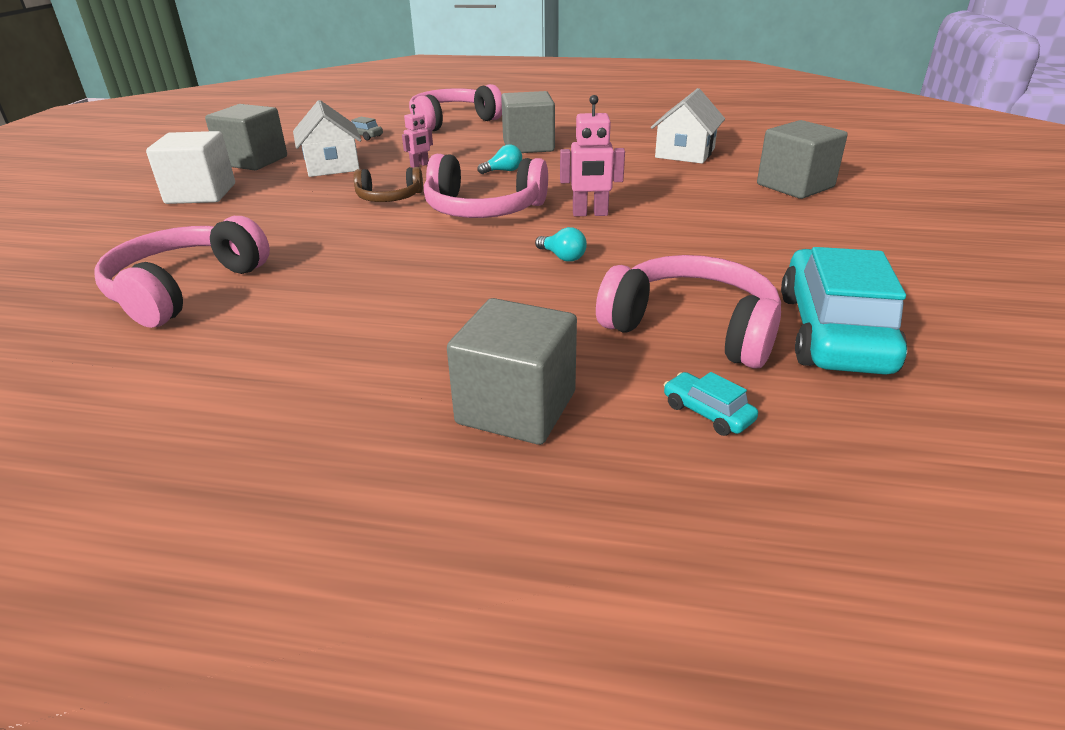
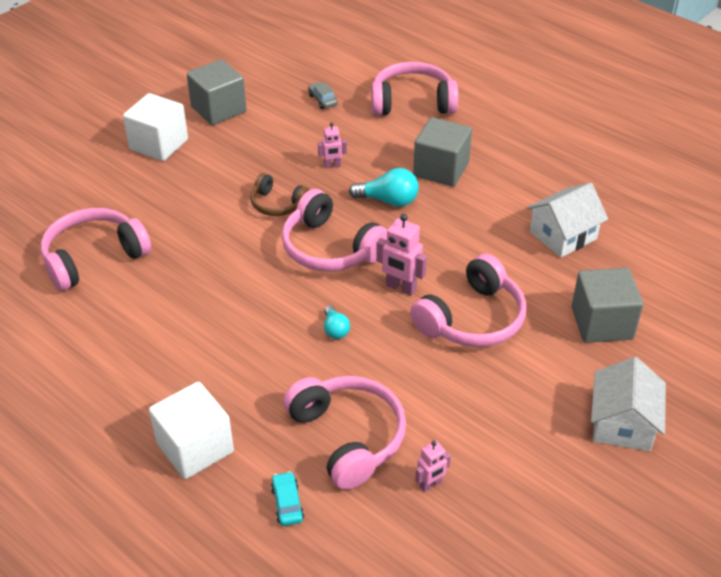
camera: 30 degrees right, 10 degrees up
white house [293,100,361,177] -> white house moved to [591,357,666,451]
grey cube [447,298,577,445] -> white cube [149,382,234,479]
turquoise light bulb [477,144,522,174] -> turquoise light bulb [349,168,419,207], size x1.67
turquoise car [781,247,907,375] -> pink robot [415,441,451,492]
none -> pink headphones [410,254,526,347]

